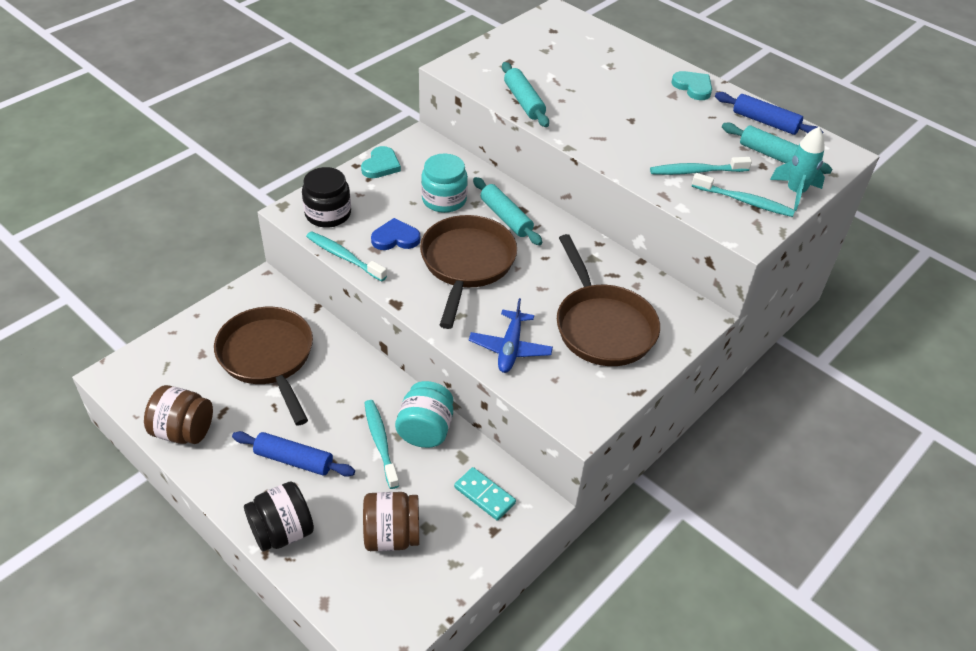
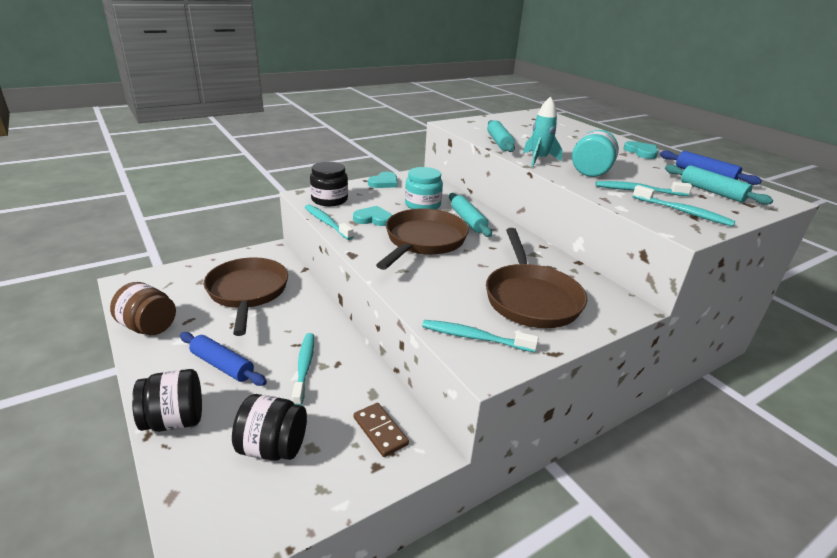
camera: 15 degrees right, 15 degrees down
brown jar [363,492,420,551] -> black jar [232,394,307,461]
blue heart [371,218,420,250] -> turquoise heart [353,206,392,226]
turquoise jar [395,381,453,448] -> turquoise jar moved to [572,130,619,177]
turquoise domino [454,467,516,521] -> brown domino [354,403,409,457]
blue plane [469,298,553,373] -> none
turquoise rocket [770,127,825,211] -> turquoise rocket moved to [523,96,562,167]
none -> turquoise toothbrush [422,320,539,352]

